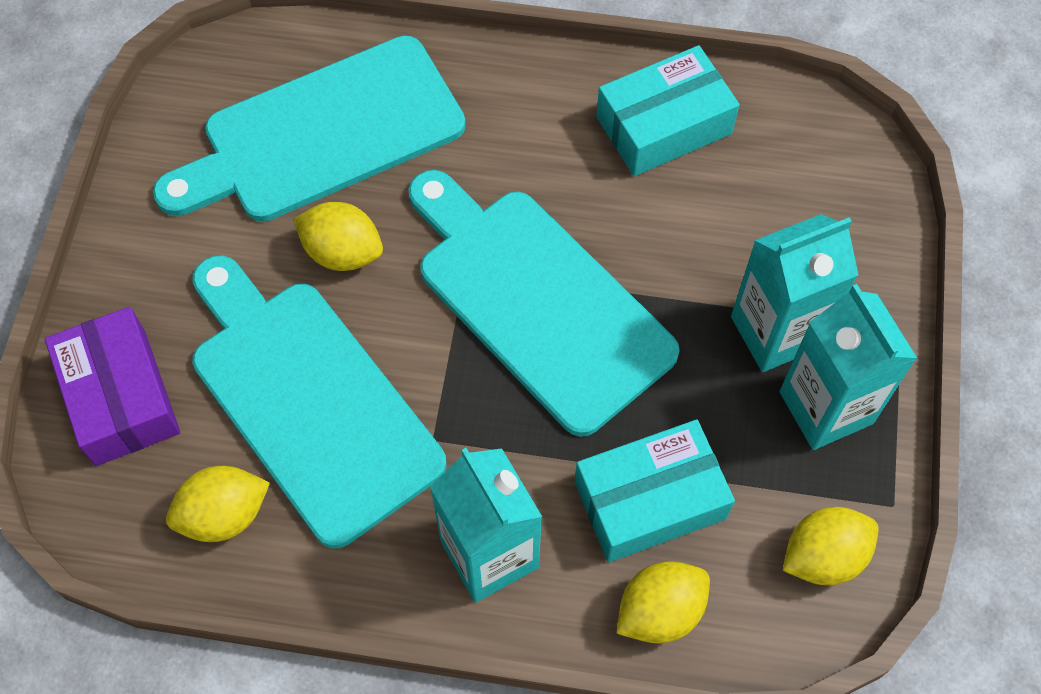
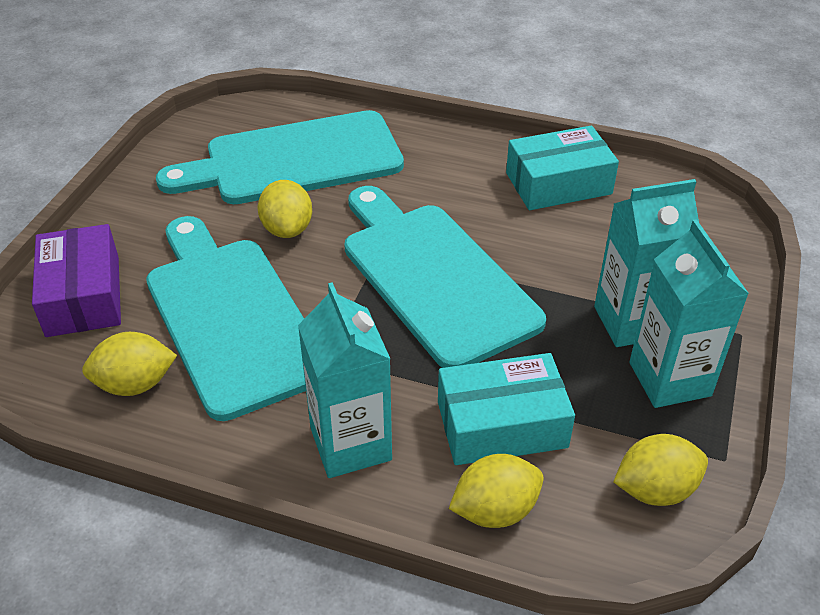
camera: 10 degrees right, 20 degrees down
yellow lemon [293,202,383,271] -> yellow lemon turned 45 degrees clockwise [258,180,312,238]

